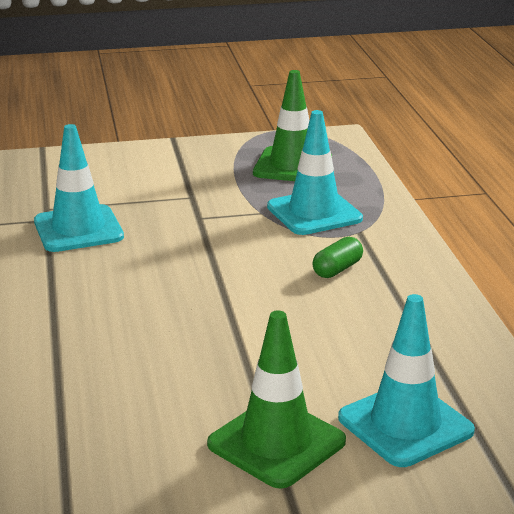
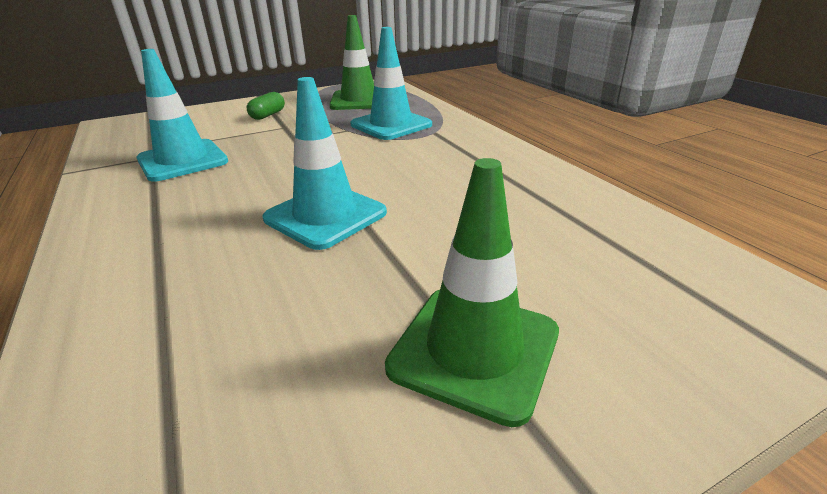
camera: 15 degrees left, 5 degrees up
green capsule [312,237,363,278] -> green capsule moved to [247,92,285,120]
turquoise traffic cone [338,294,475,467] -> turquoise traffic cone moved to [263,77,387,250]

